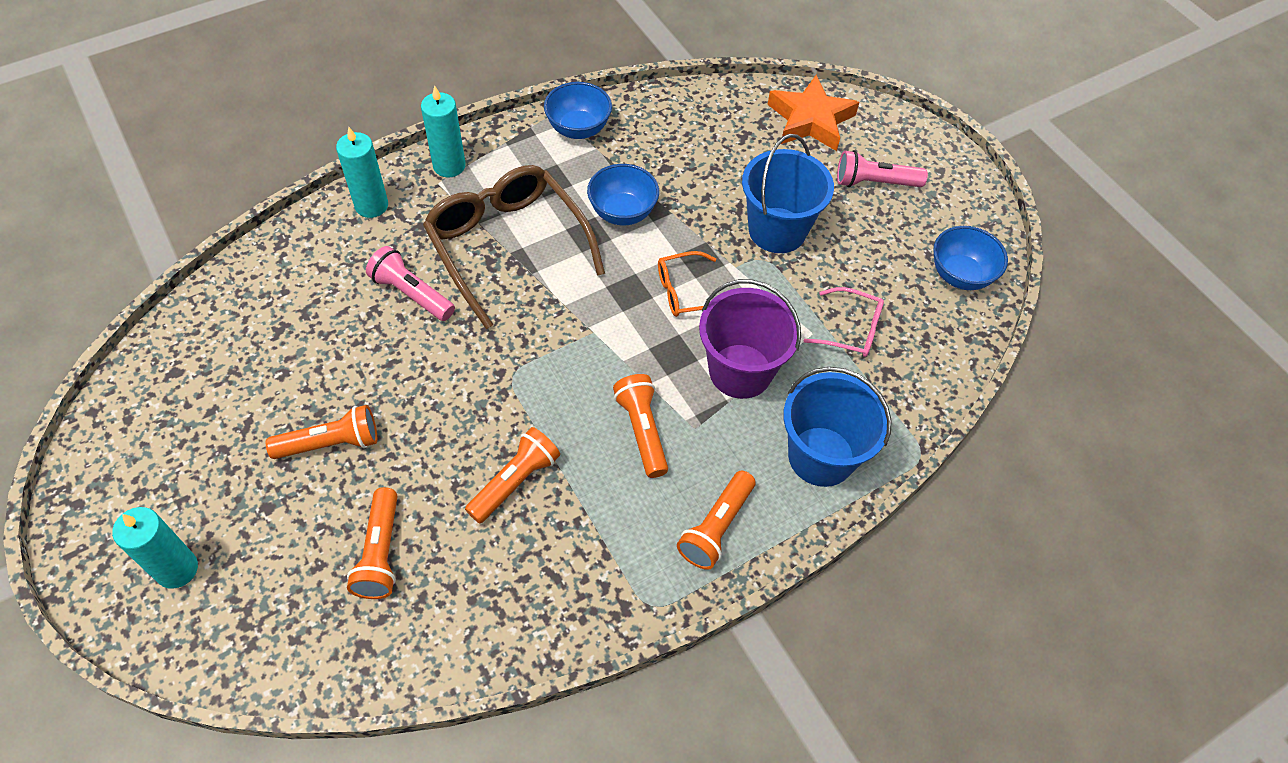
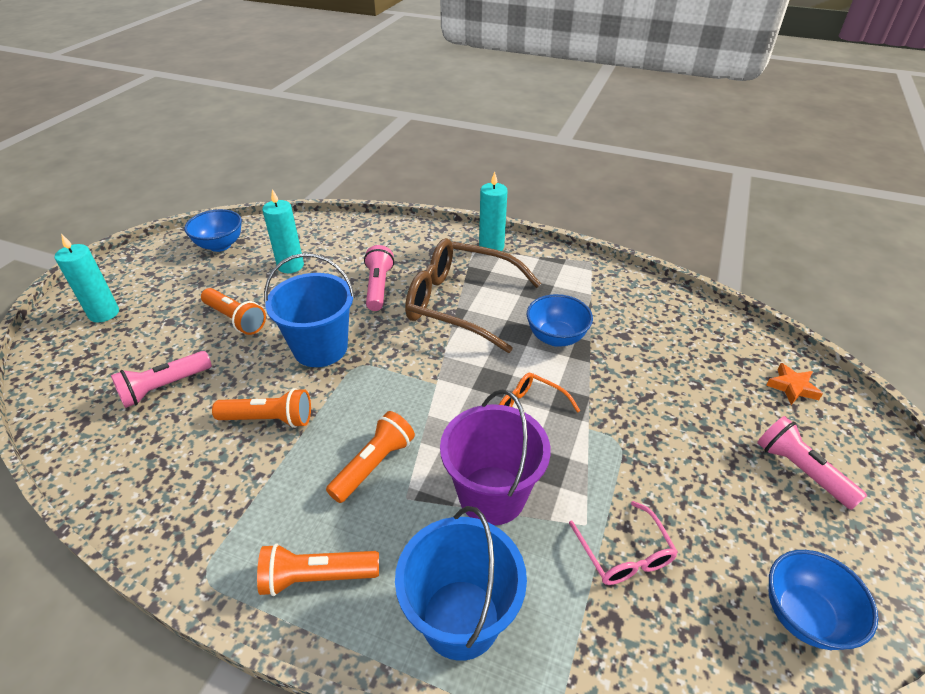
camera: 55 degrees right, 15 degrees down
turquoise candle [336,127,388,218] -> turquoise candle moved to [262,189,304,273]
orange flashlight [347,487,398,599] -> pink flashlight [111,351,212,408]
brown glasses [423,165,605,329] -> brown glasses turned 90 degrees counterclockwise [405,238,541,353]
blue bowl [544,82,612,139] -> blue bowl moved to [184,209,242,252]
blue bucket [742,134,834,253] -> blue bucket moved to [264,253,355,367]
orange star [767,75,859,151] -> orange star [766,363,823,405], size x0.52

